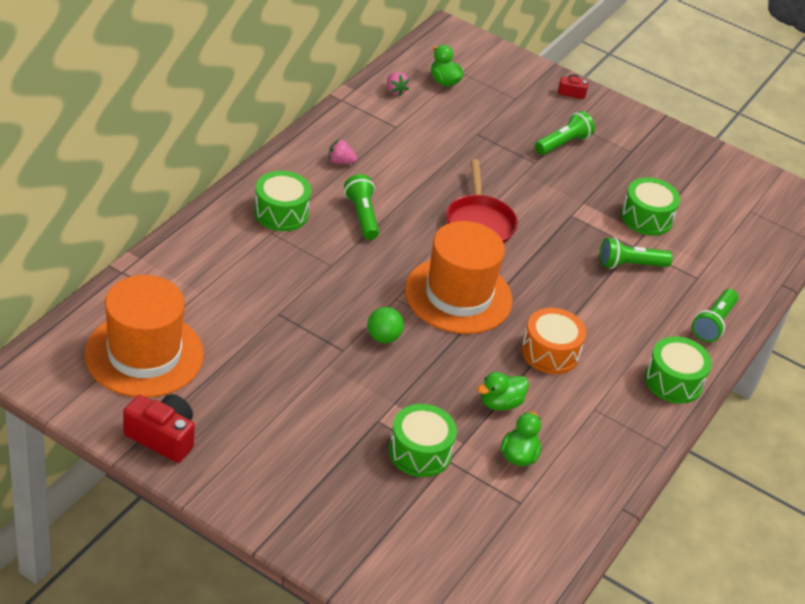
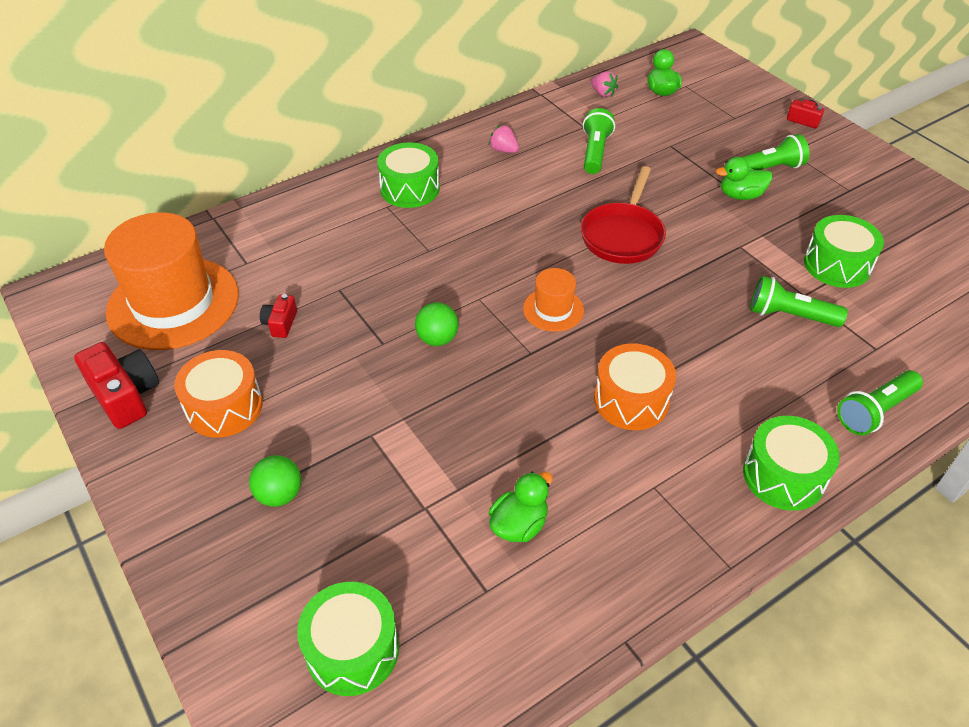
camera: 30 degrees right, 5 degrees up
green flashlight [344,174,379,240] -> green flashlight moved to [583,108,615,174]
pink strawberry [387,72,409,96] -> pink strawberry turned 45 degrees counterclockwise [591,71,618,97]
green drum [389,404,457,477] -> green drum moved to [297,582,399,696]
orange hat [405,221,513,334] -> orange hat [523,268,584,332], size x0.47
green duck [477,372,529,411] -> green duck moved to [716,157,772,200]
none -> orange drum [174,350,263,438]
none -> green ball [249,455,301,507]
none -> red camera [260,294,297,338]

